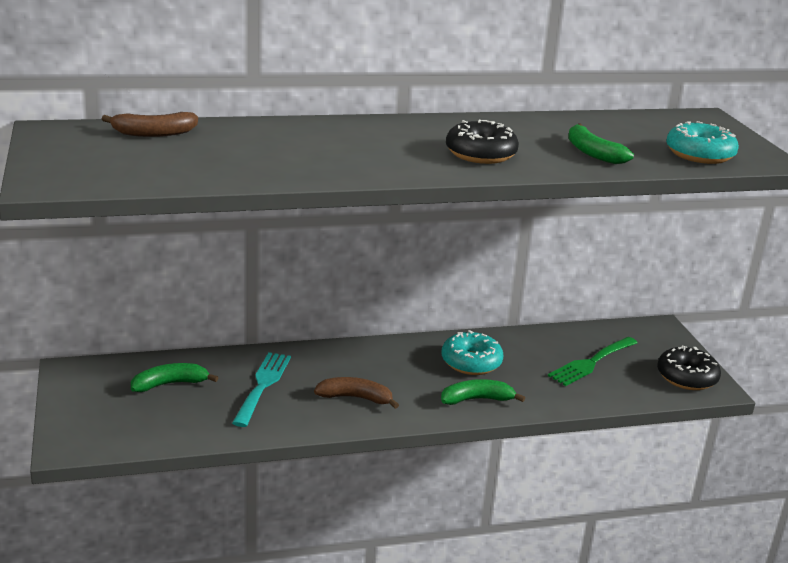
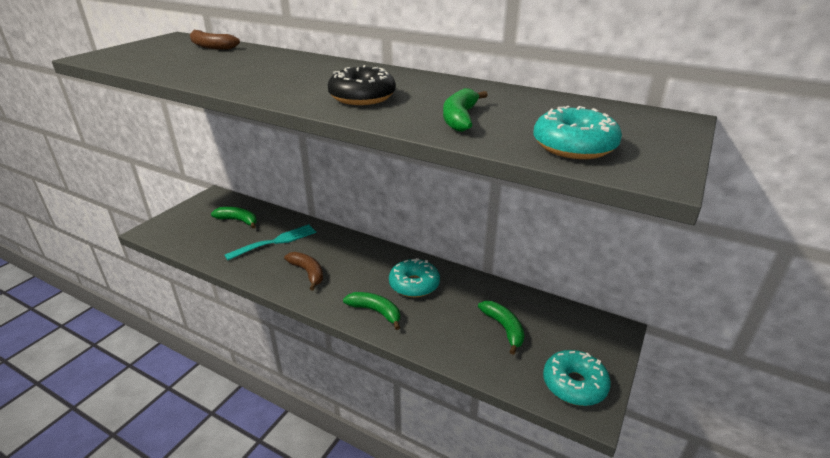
camera: 45 degrees right, 5 degrees up
green fork [548,337,637,386] -> green banana [478,301,524,355]
black donut [657,345,721,390] -> turquoise donut [543,350,611,406]

